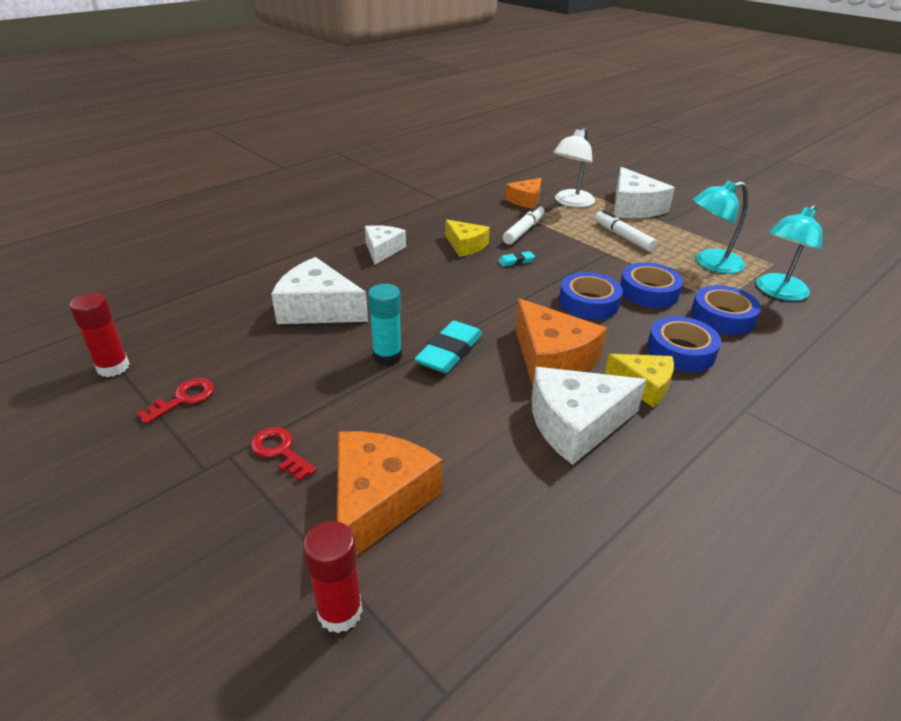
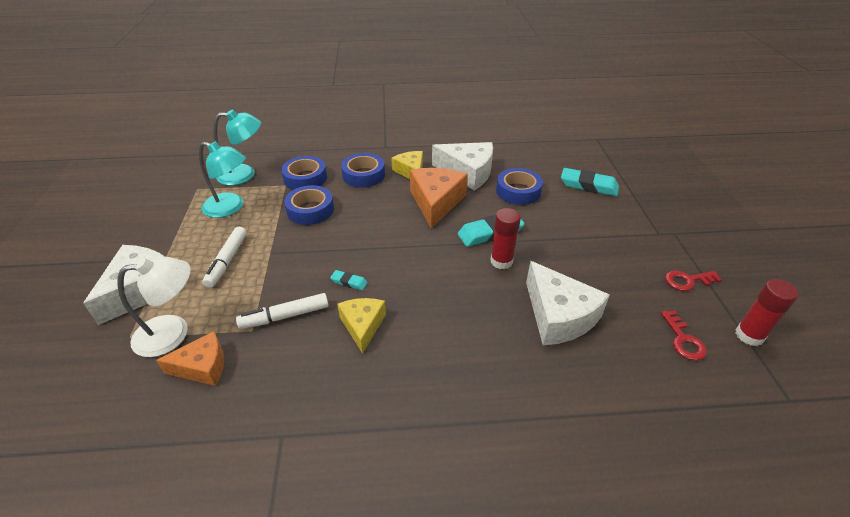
camera: 140 degrees left, 5 degrees up
red key [251,427,317,482] -> red key moved to [661,310,707,361]
red glue stick [303,521,363,633] -> red glue stick moved to [491,208,521,269]
orange cheese [337,431,442,555] -> turquoise eraser [561,168,619,196]
white cheese [365,225,406,265] -> none
turquoise glue stick [368,284,402,366] -> none
blue tape [559,272,623,320] -> blue tape moved to [496,168,543,205]

